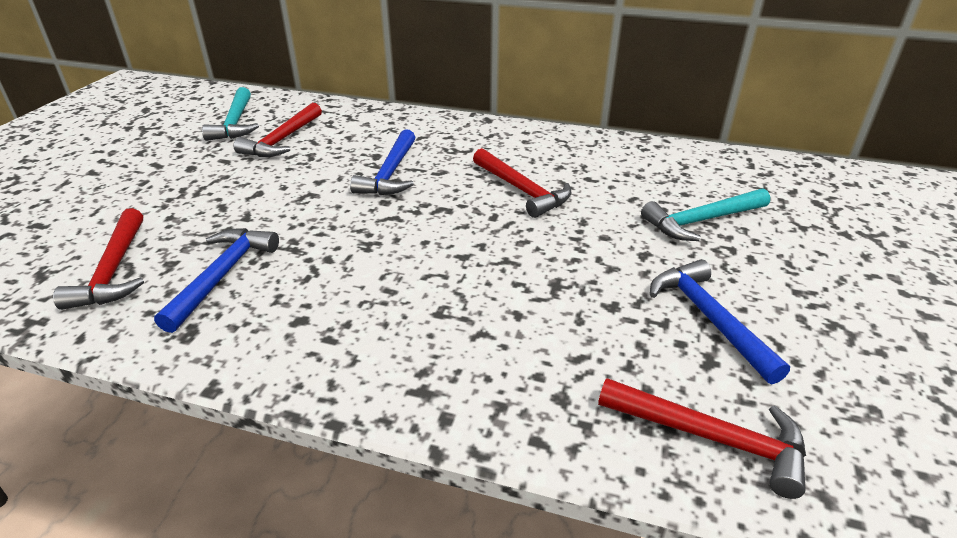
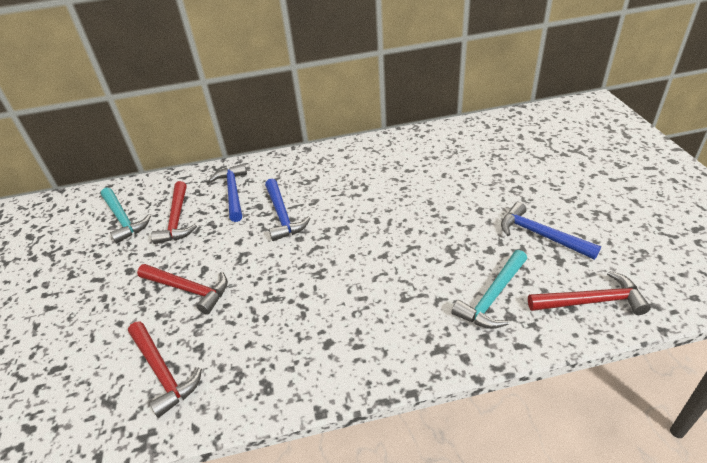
camera: 25 degrees left, 5 degrees up
blue hammer [154,228,279,333] -> blue hammer moved to [209,164,247,222]
red hammer [473,148,572,218] -> red hammer moved to [137,264,228,315]
turquoise hammer [641,188,770,241] -> turquoise hammer moved to [452,250,527,329]

